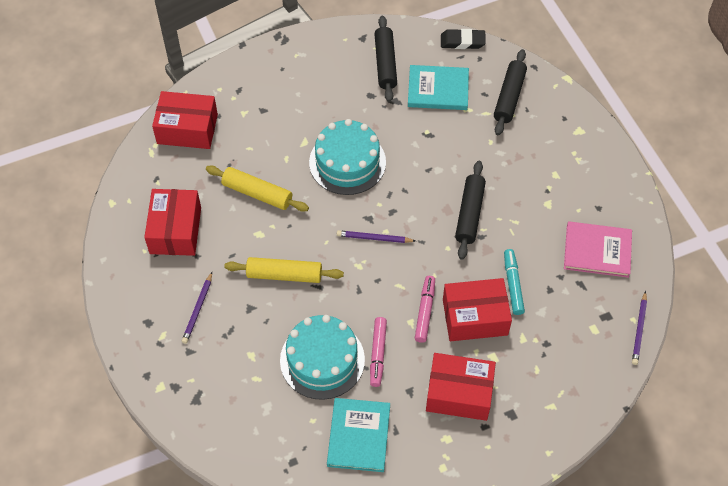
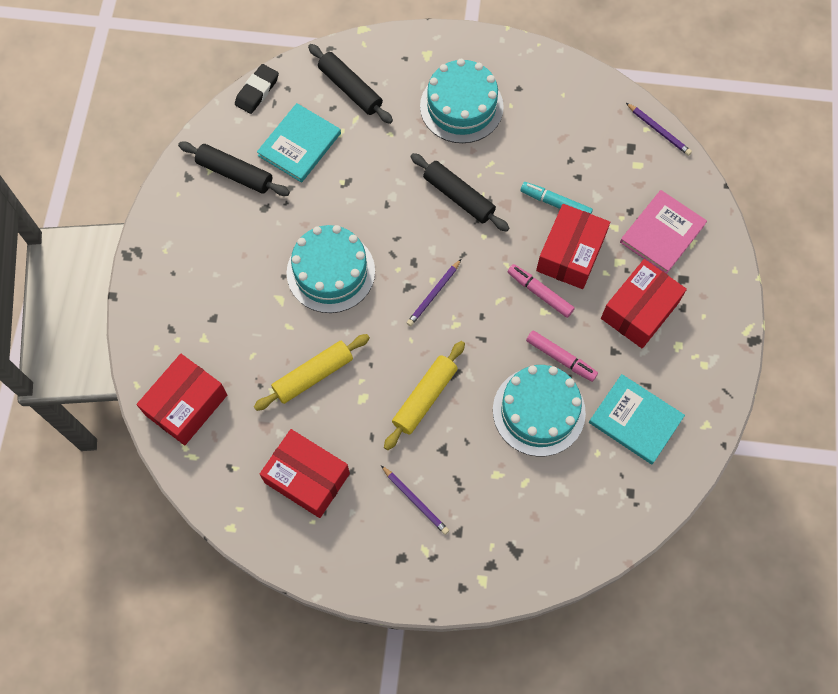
camera: 60 degrees left, 10 degrees up
pink book [564,221,632,278] -> pink book moved to [620,190,707,274]
none -> turquoise cake [420,59,504,143]

